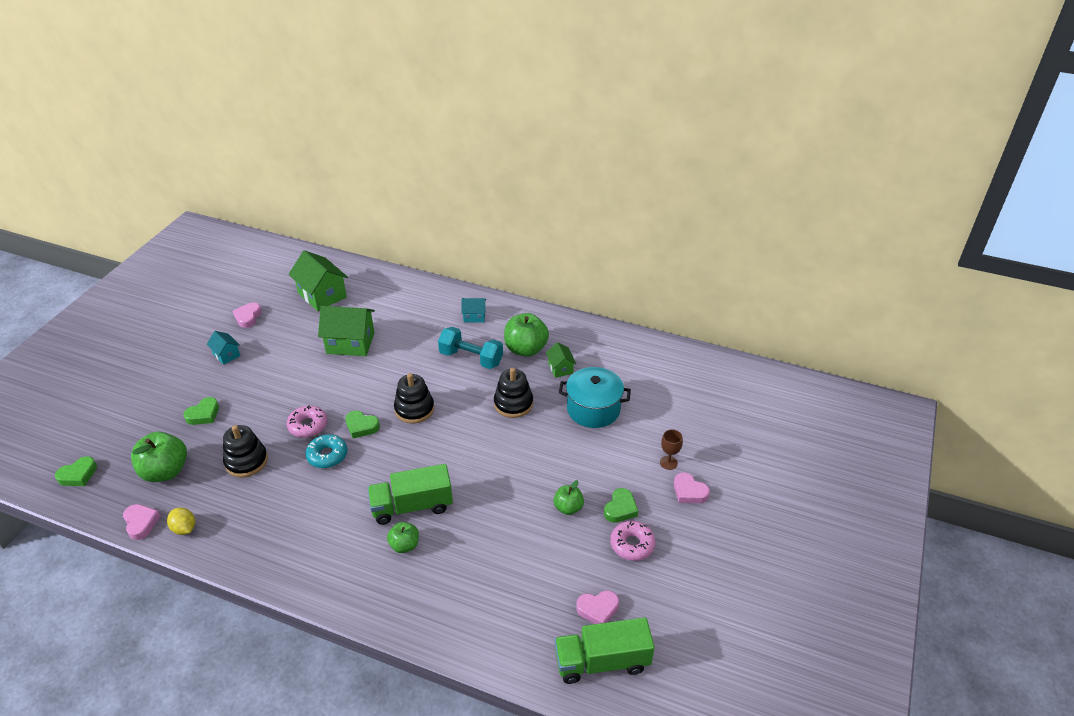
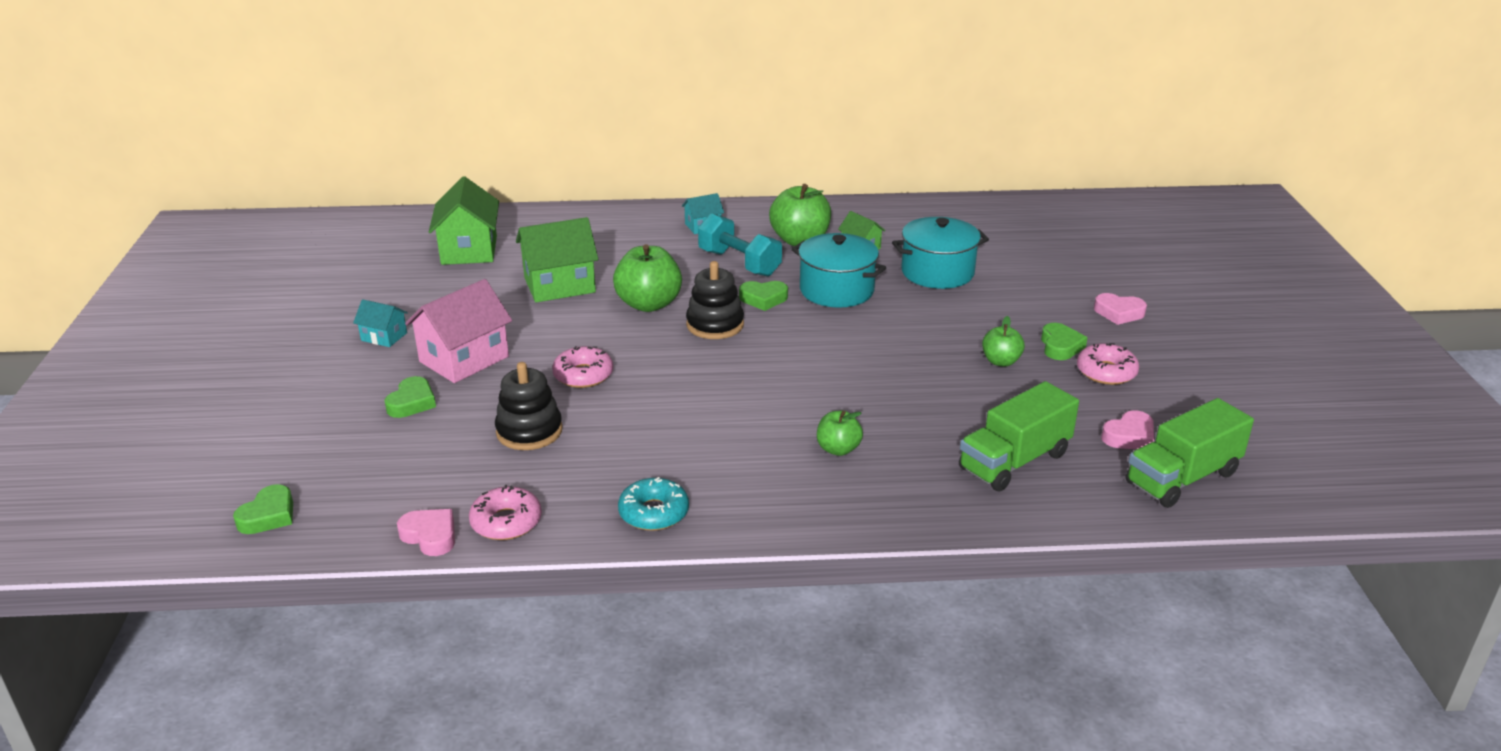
camera: 25 degrees left, 10 degrees down
green apple [131,432,187,482] -> green apple moved to [613,244,682,312]
yellow lemon [167,507,195,535] -> pink donut [469,485,542,540]
pink heart [233,303,262,328] -> none
green house [289,250,348,311] -> green house turned 60 degrees clockwise [429,176,499,265]
turquoise donut [305,434,347,468] -> turquoise donut moved to [618,477,689,531]
green heart [346,410,380,438] -> green heart moved to [739,281,788,311]
green truck [368,464,453,525] -> green truck moved to [959,381,1079,491]
turquoise dumbbell [438,327,503,369] -> turquoise dumbbell turned 45 degrees clockwise [698,213,782,277]
black stacking toy [494,368,533,418] -> turquoise pot [792,233,886,308]
brown goblet [660,429,683,470] -> none
none -> pink house [405,279,512,383]

